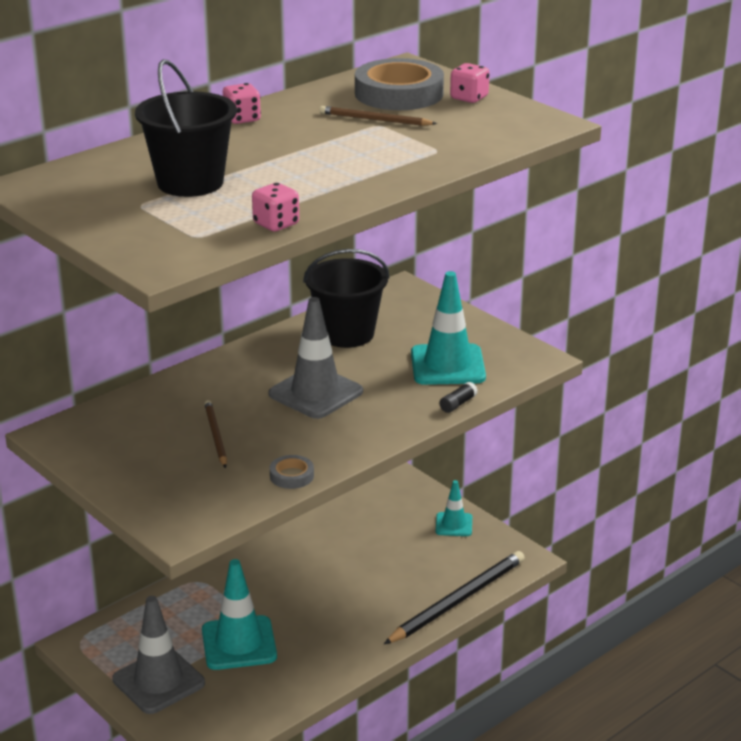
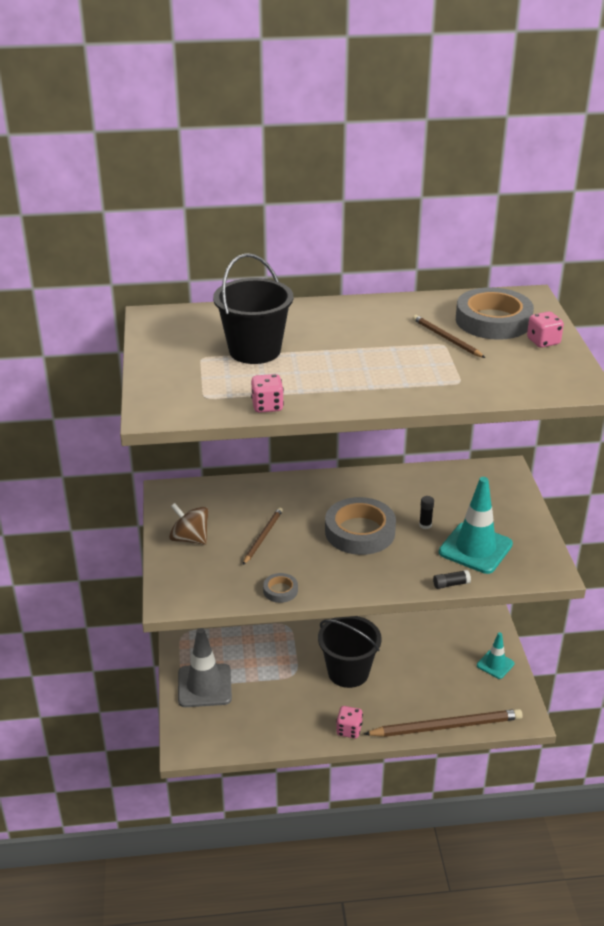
camera: 35 degrees right, 5 degrees up
turquoise traffic cone [202,559,277,670] -> none
pink dice [223,83,261,124] -> pink dice moved to [336,706,363,738]
grey traffic cone [269,297,363,419] -> grey tape [325,497,396,555]
black bucket [303,249,389,348] -> black bucket moved to [318,616,382,688]
black pencil [384,551,525,644] -> brown pencil [364,709,523,737]
none -> brown spinning top [169,503,209,545]
none -> black glue stick [419,496,434,529]

